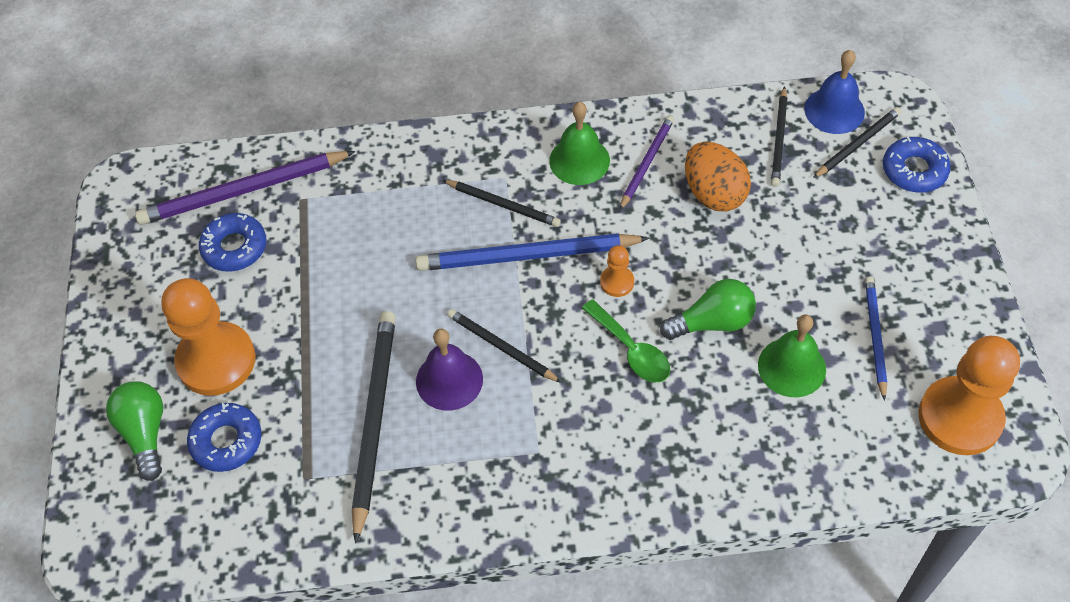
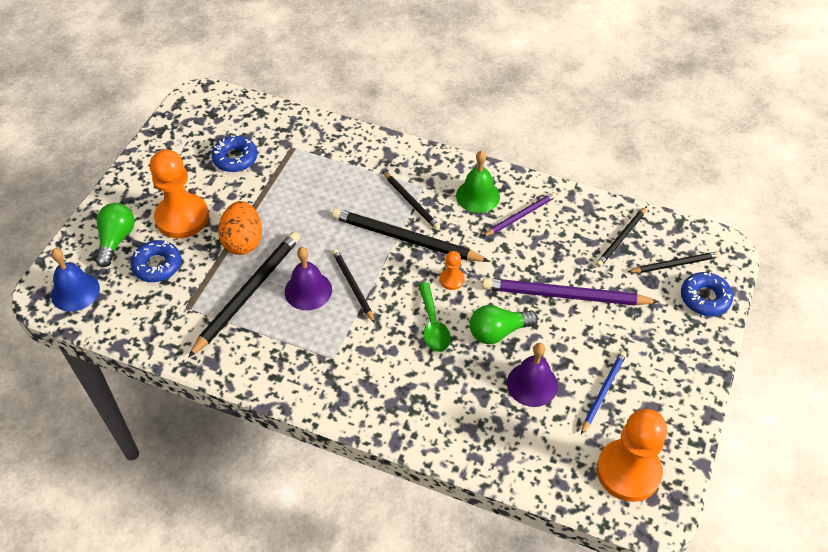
camera: 25 degrees right, 5 degrees down
purple pencil [135,151,356,225] -> purple pencil moved to [482,278,659,306]
blue pencil [415,233,650,271] -> black pencil [332,208,490,262]
green light bulb [660,279,756,340] -> green light bulb turned 150 degrees clockwise [470,305,538,344]
orange egg [685,142,751,212] -> orange egg moved to [218,201,262,255]
green bell [758,314,826,397] -> purple bell [507,343,558,407]
blue bell [804,50,865,134] -> blue bell moved to [51,248,100,312]

